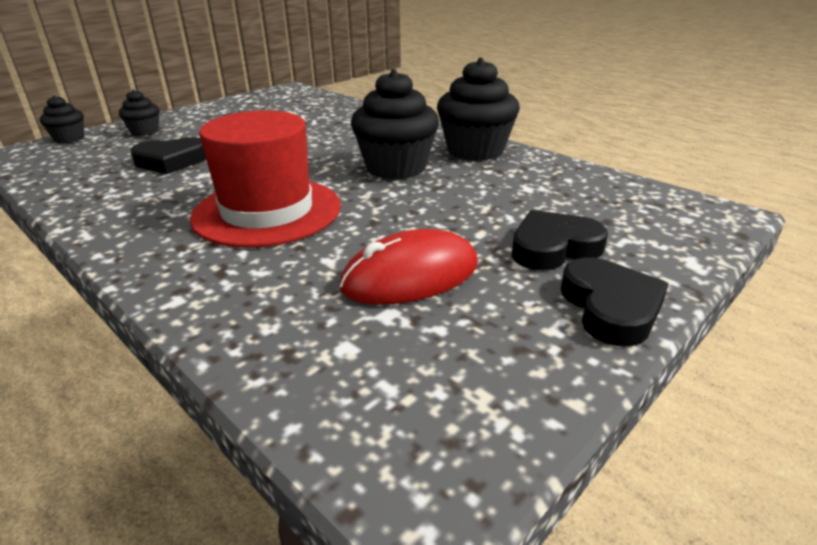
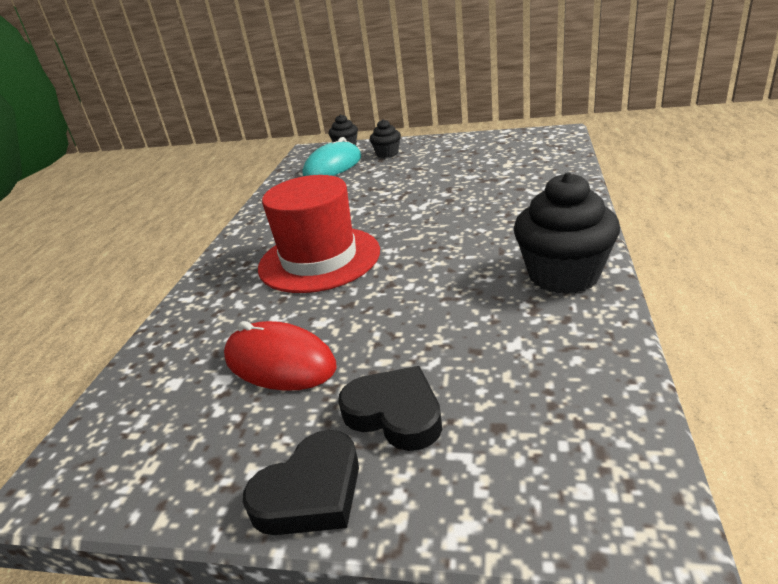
camera: 60 degrees right, 0 degrees up
black heart [130,137,206,174] -> none
black cupcake [351,69,439,180] -> none
none -> turquoise mouse [303,137,361,176]

